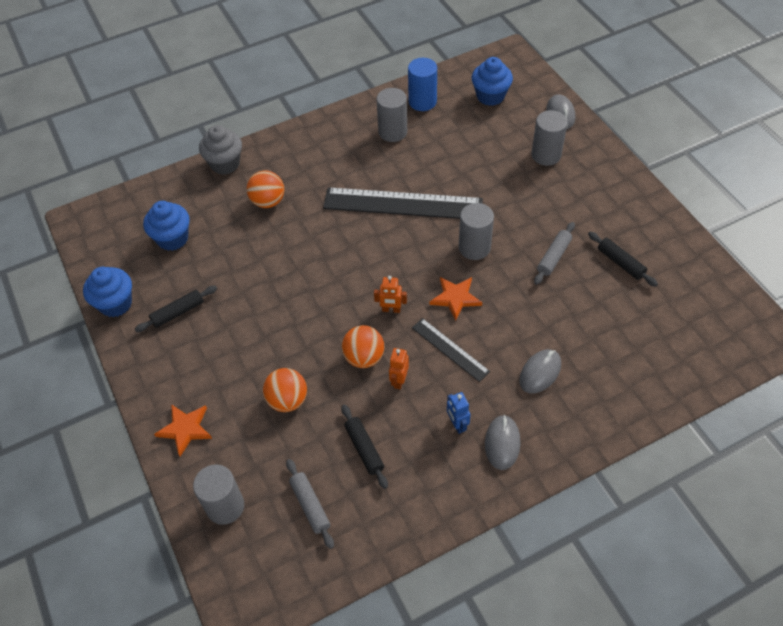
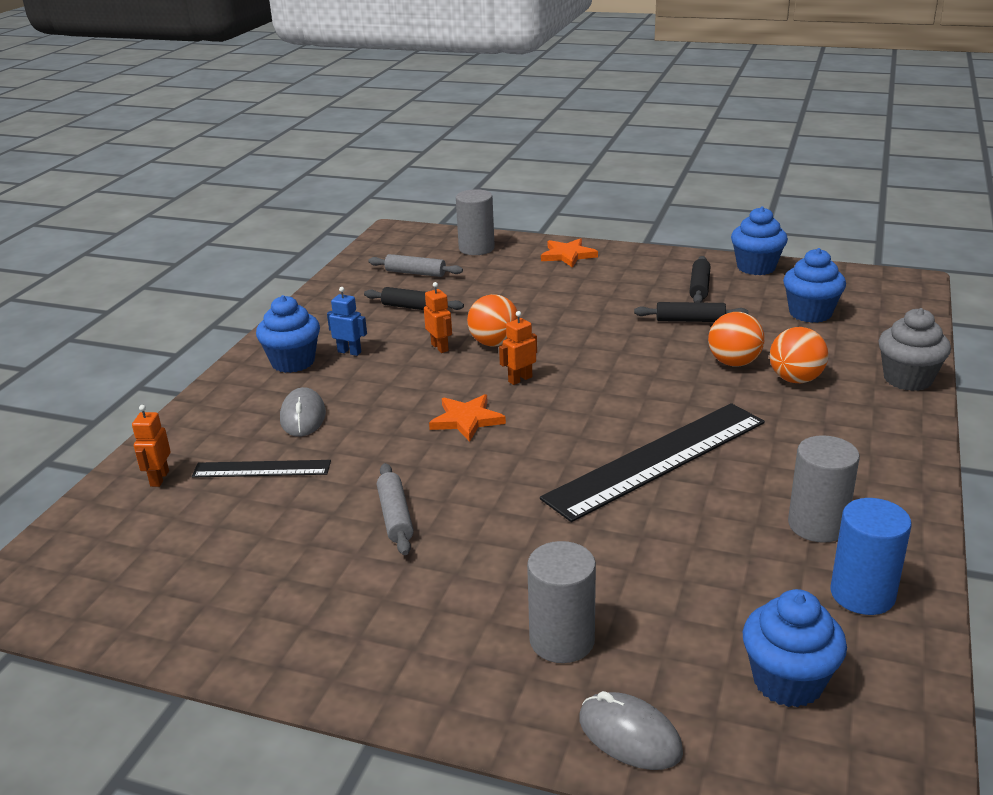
camera: 135 degrees right, 25 degrees down
orange ball [263,368,307,412] -> orange ball moved to [708,312,765,367]
black ruler [412,318,490,382] -> black ruler moved to [192,460,331,478]
grey cylinder [459,203,494,260] -> none
grey mouse [485,415,520,470] -> blue cupcake [256,295,320,373]
black rolling pin [588,232,658,287] -> black rolling pin moved to [634,302,749,322]
none -> orange robot [132,405,171,487]

